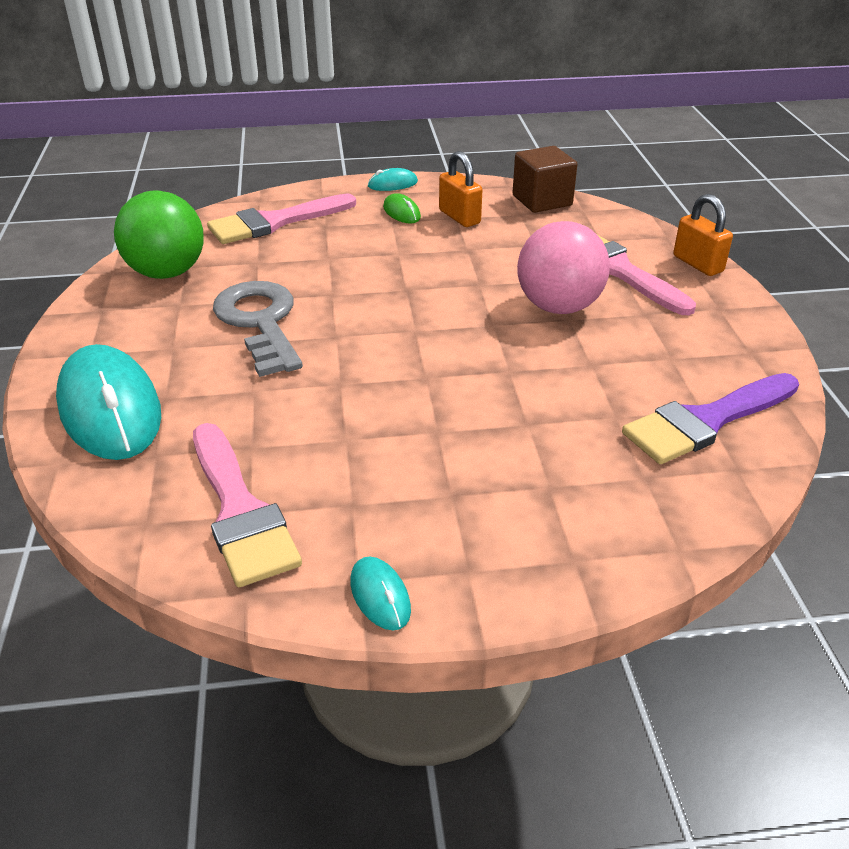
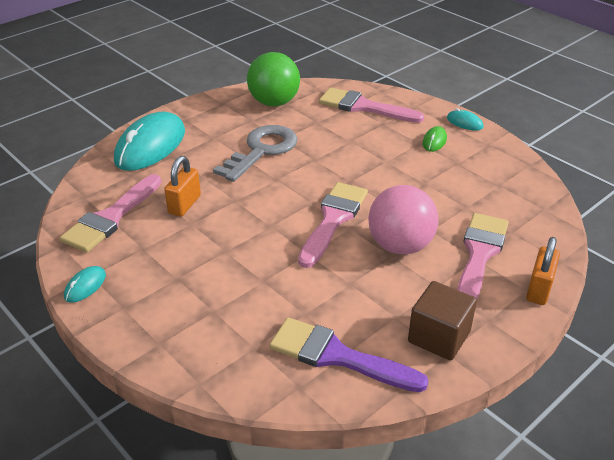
camera: 55 degrees right, 0 degrees up
orange padlock [439,151,482,227] -> orange padlock moved to [164,156,201,217]
brown cube [512,146,578,213] -> brown cube moved to [408,281,477,361]
none -> pink brush [298,182,368,268]

